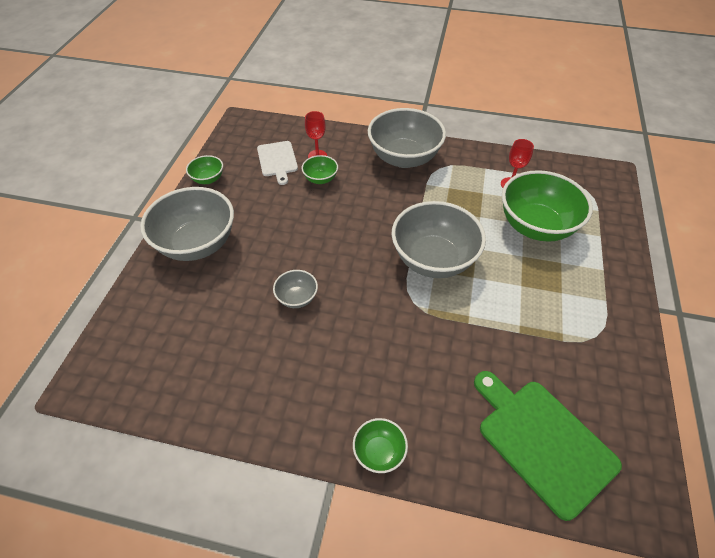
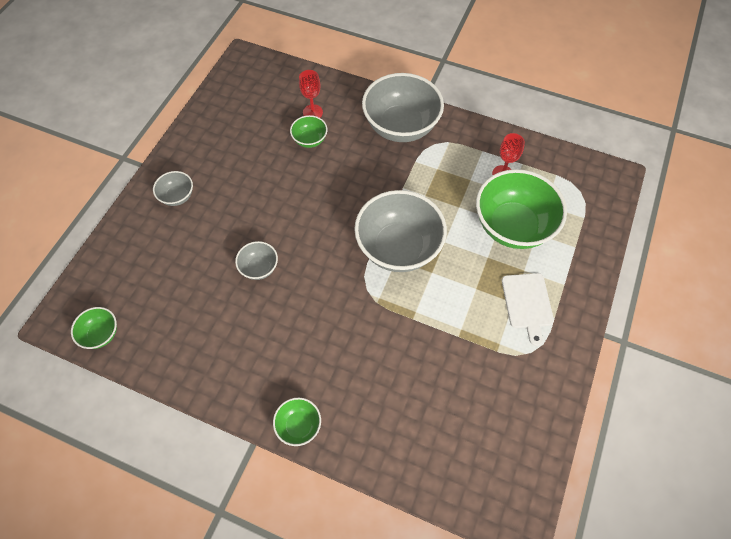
camera: 10 degrees right, 10 degrees up
grey bowl [140,187,234,261] -> grey bowl [153,171,193,206], size x0.46
green bowl [186,155,223,184] -> green bowl moved to [71,307,117,349]
white cutting board [257,141,298,185] -> white cutting board moved to [502,273,554,346]
green cutting board [474,371,622,521] -> none

